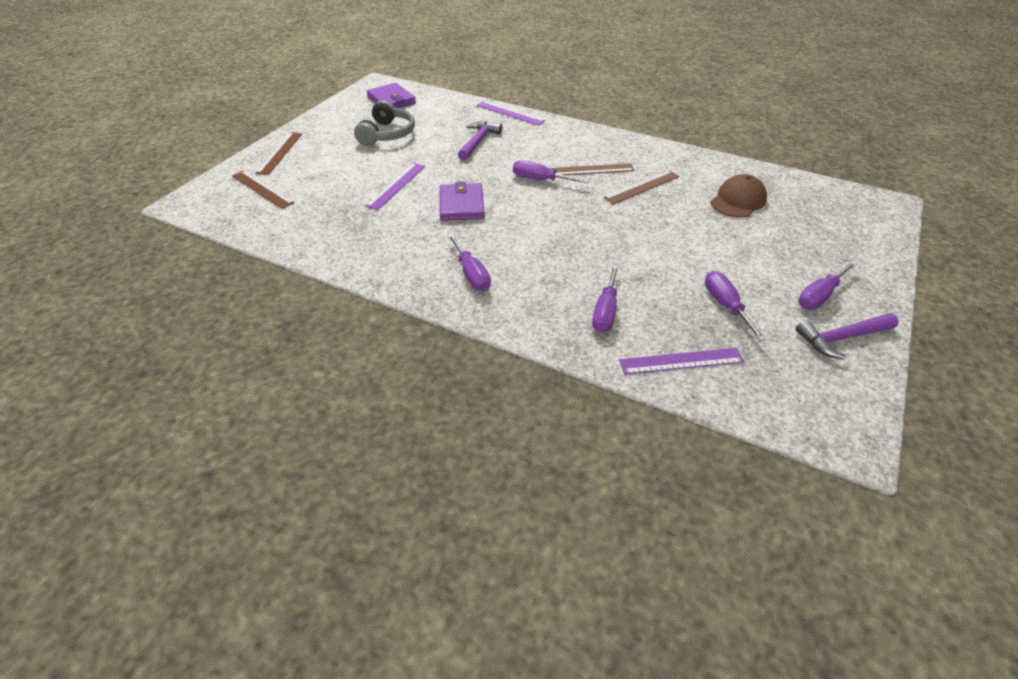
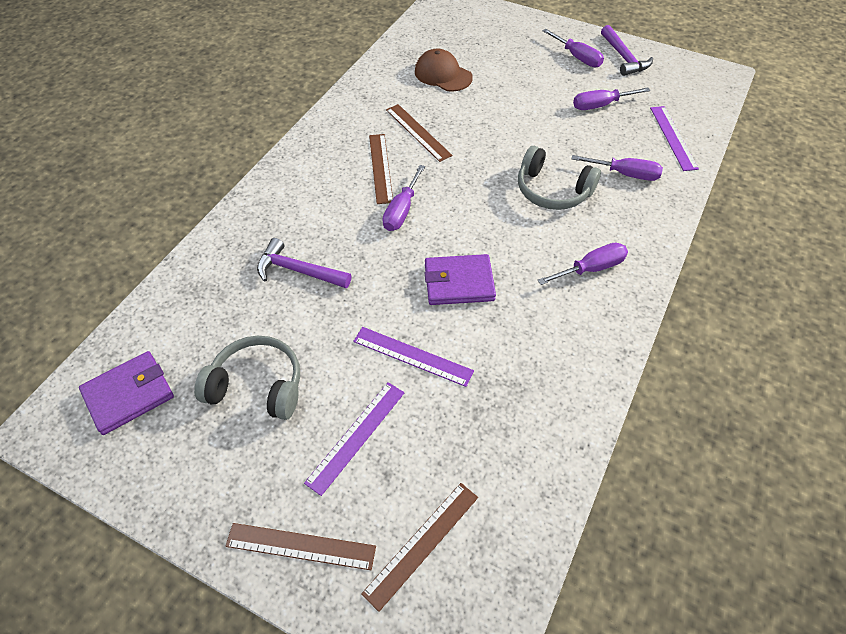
camera: 90 degrees left, 10 degrees up
purple ruler [477,101,545,126] -> purple ruler moved to [304,382,405,496]
none -> grey headphones [518,146,601,210]

